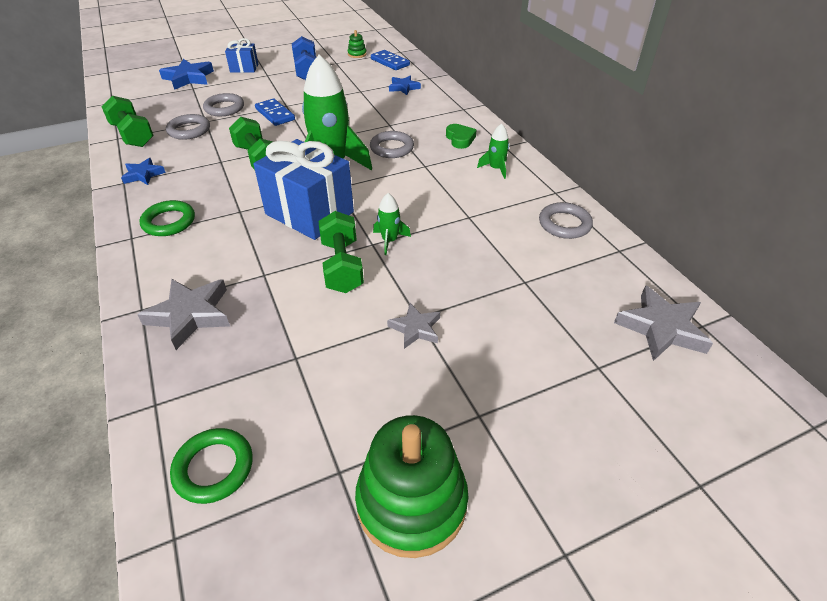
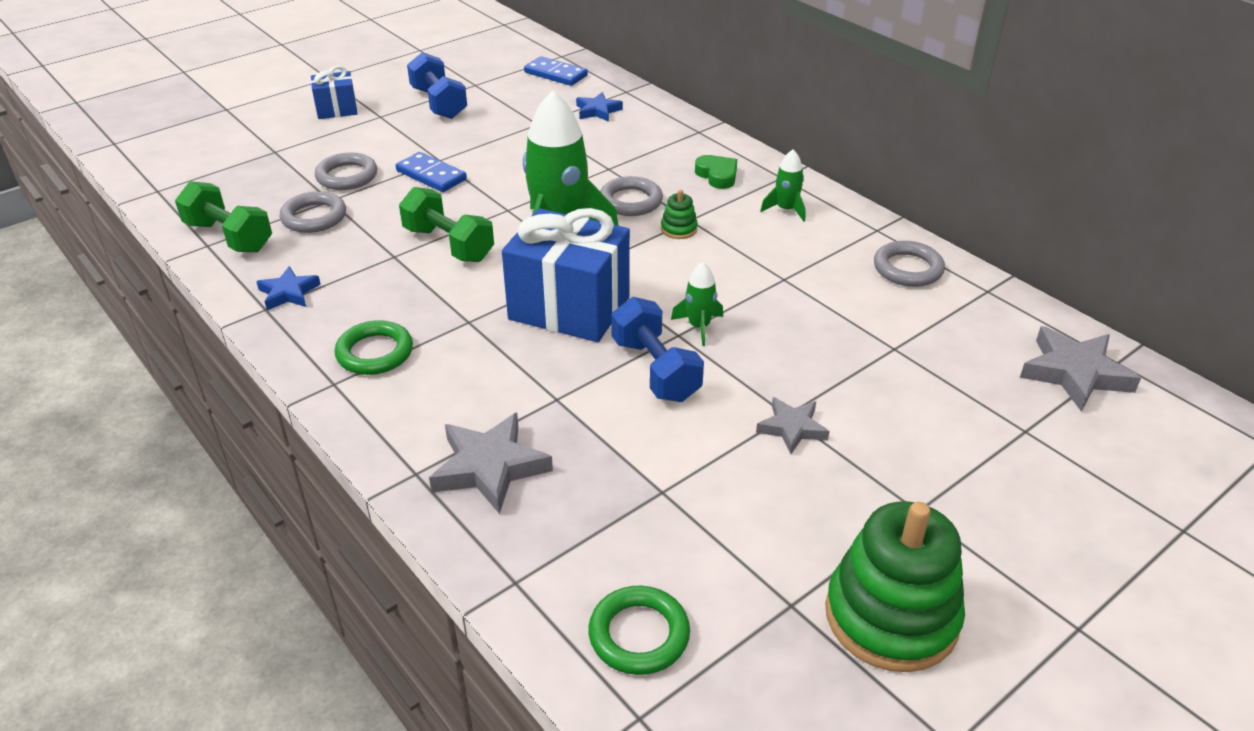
camera: 15 degrees left, 5 degrees down
blue star [159,59,214,90] -> none
green dumbbell [318,211,364,293] -> blue dumbbell [611,297,704,402]
green stacking toy [348,30,367,58] -> green stacking toy moved to [661,189,698,239]

